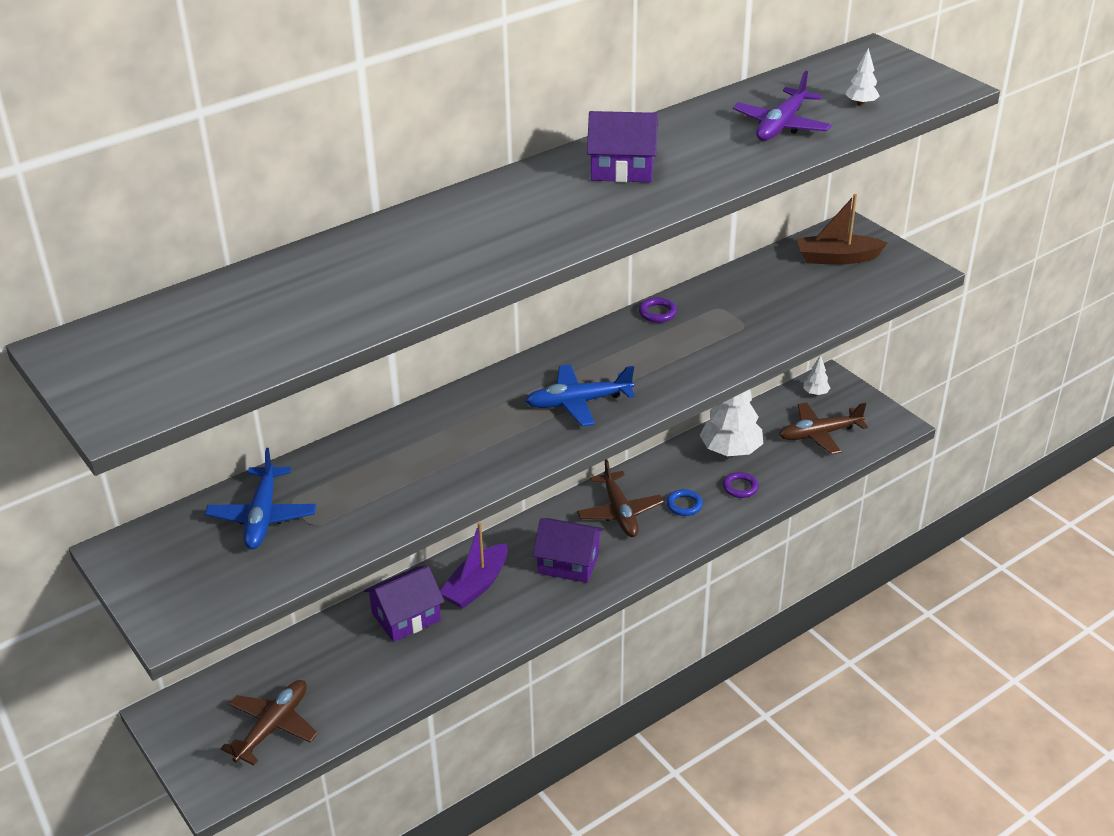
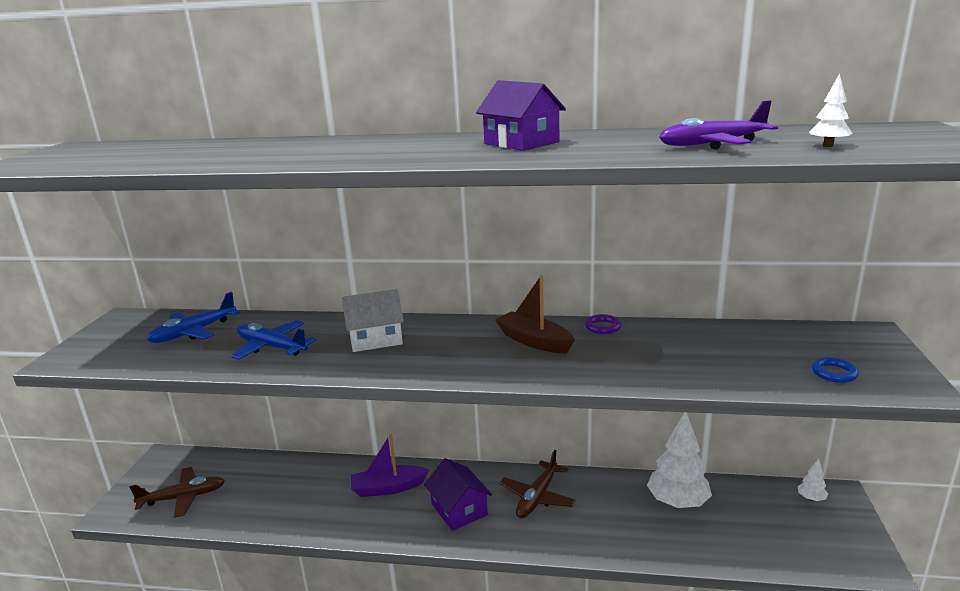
camera: 45 degrees right, 15 degrees down
purple house [364,566,445,642] -> none
blue plane [525,364,635,427] -> blue plane moved to [231,320,316,360]
blue ring [666,489,703,516] -> blue ring moved to [812,357,859,383]
purple ring [723,472,759,498] -> none
brown plane [779,402,868,455] -> none
brown boat [797,194,888,265] -> brown boat moved to [495,275,575,353]
none -> white house [342,289,404,352]

